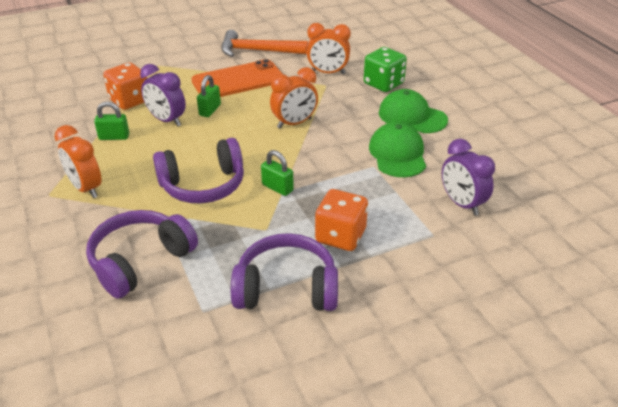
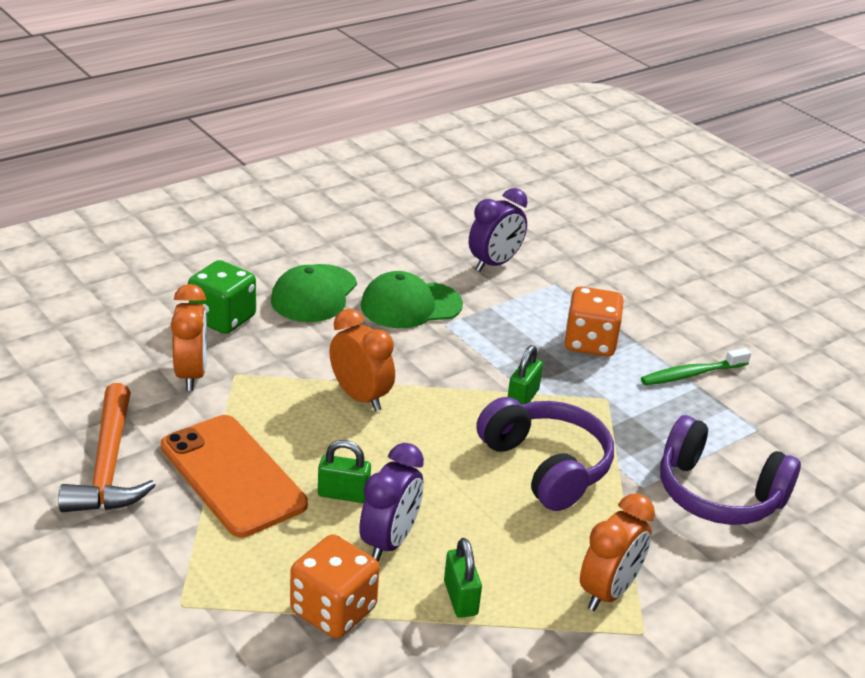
camera: 105 degrees left, 5 degrees down
purple headphones [231,233,338,311] -> green toothbrush [641,348,751,385]

